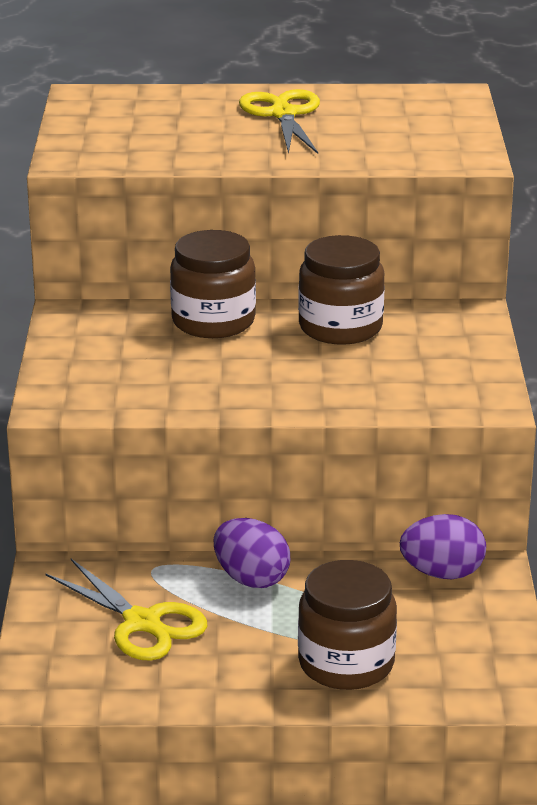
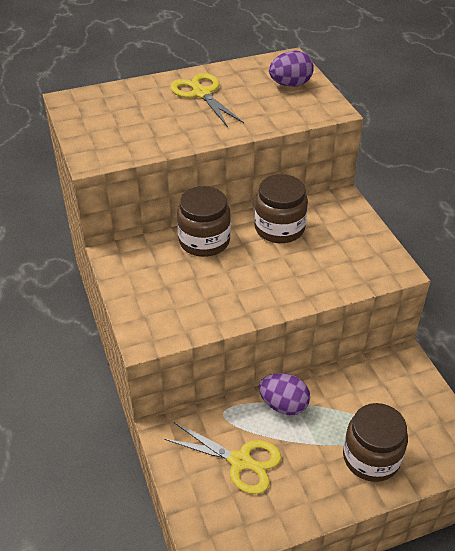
camera: 20 degrees left, 15 degrees up
purple egg [400,514,486,579] -> purple egg moved to [269,51,314,87]

